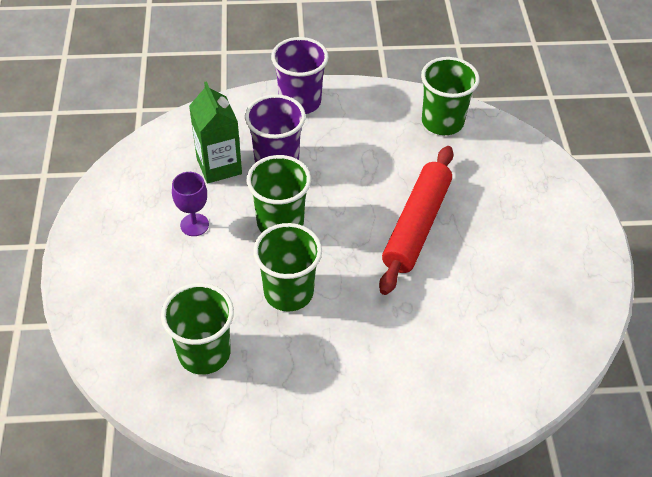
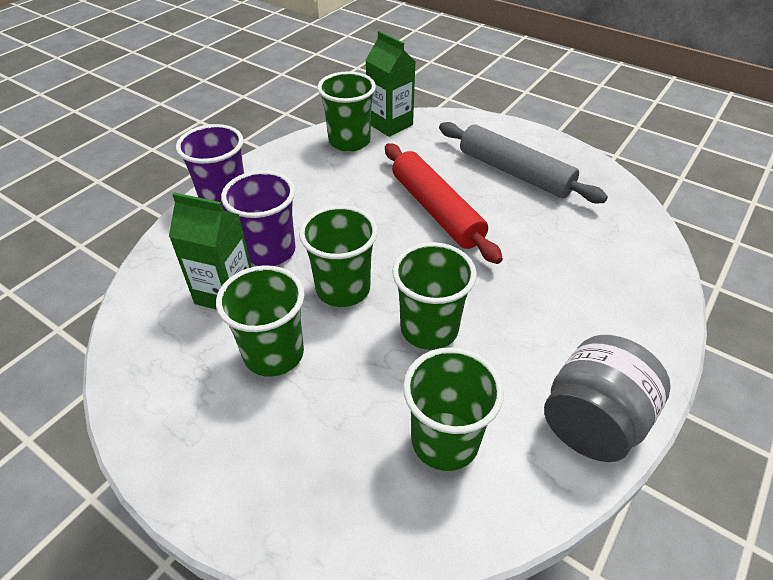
camera: 50 degrees left, 5 degrees down
purple goblet [172,172,209,236] -> green cup [216,265,304,377]
none -> green carton [365,31,416,137]
none -> grey rolling pin [439,122,608,203]
none -> grey jar [544,335,671,462]

